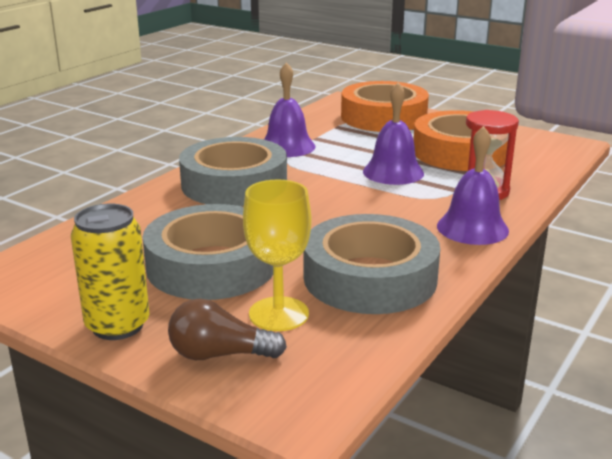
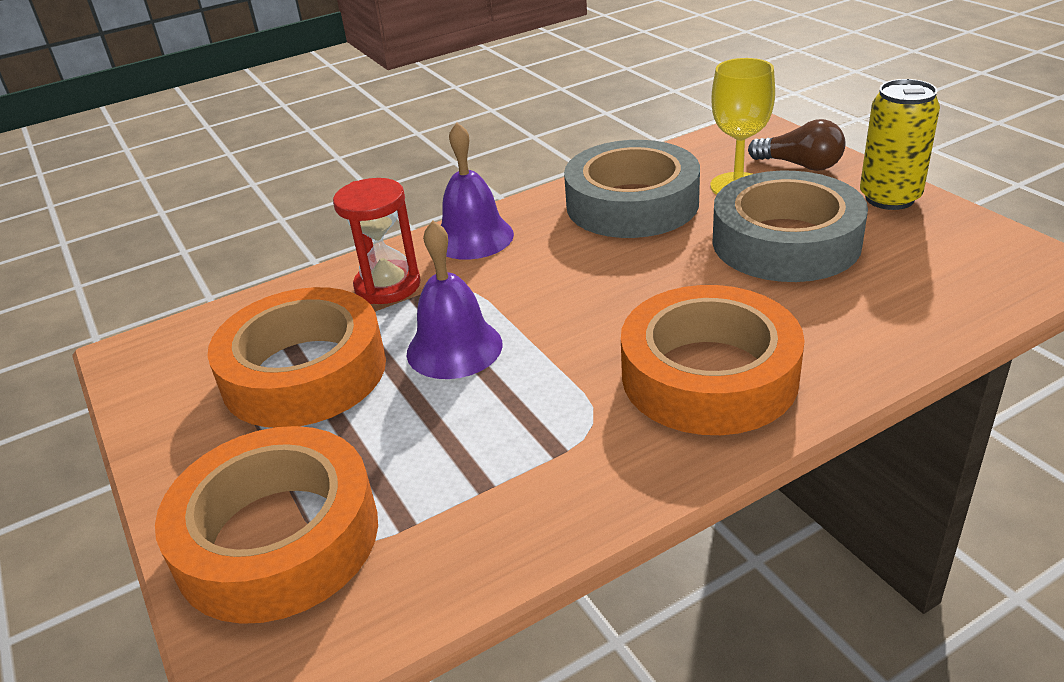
camera: 150 degrees left, 10 degrees up
grey tape [179,137,287,206] -> orange tape [621,285,805,435]
purple bell [264,62,315,157] -> none

